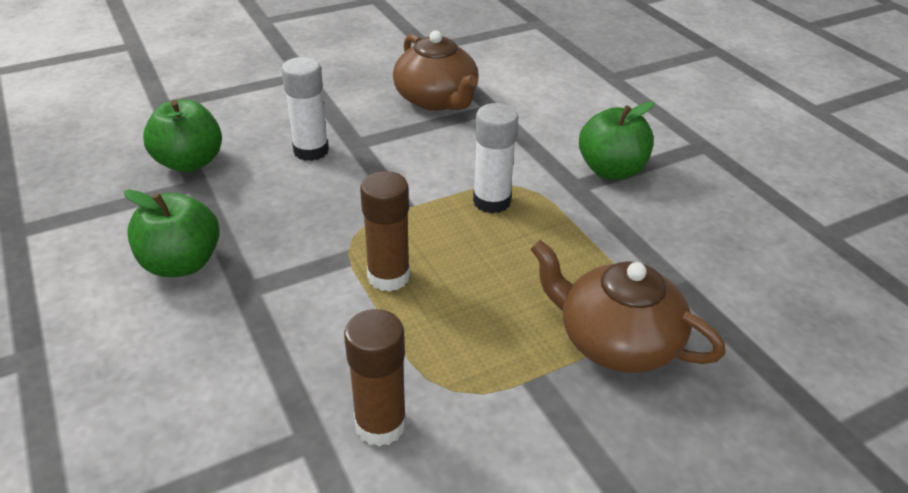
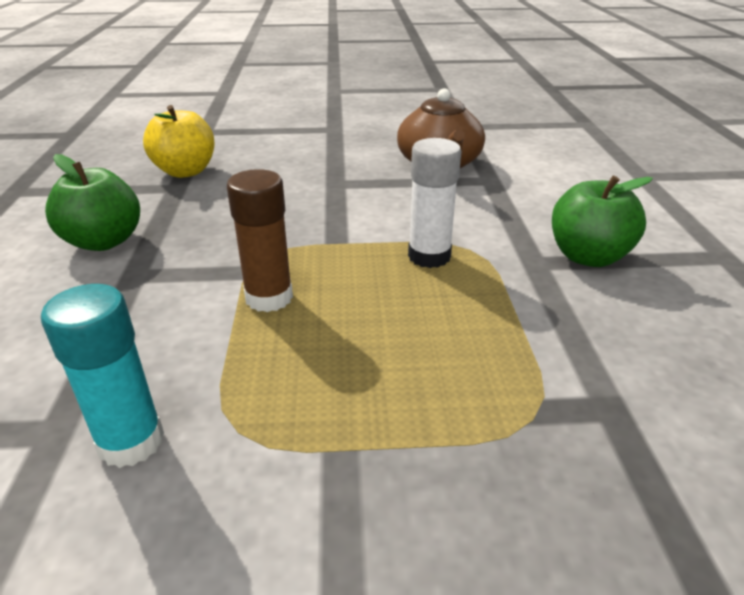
camera: 25 degrees right, 5 degrees down
green apple [143,99,222,172] -> yellow apple [143,105,215,178]
white glue stick [281,57,329,161] -> none
brown glue stick [344,309,407,447] -> turquoise glue stick [41,284,164,468]
brown teapot [531,240,725,373] -> none

